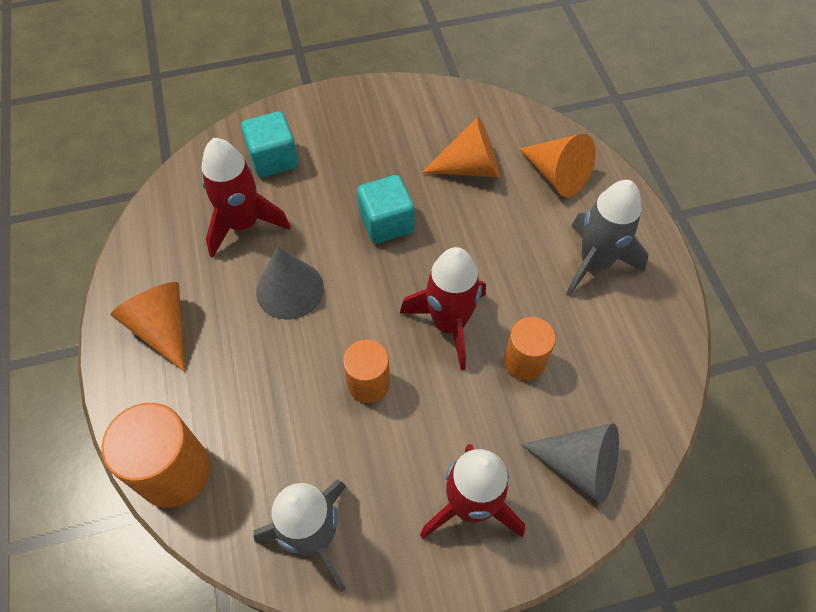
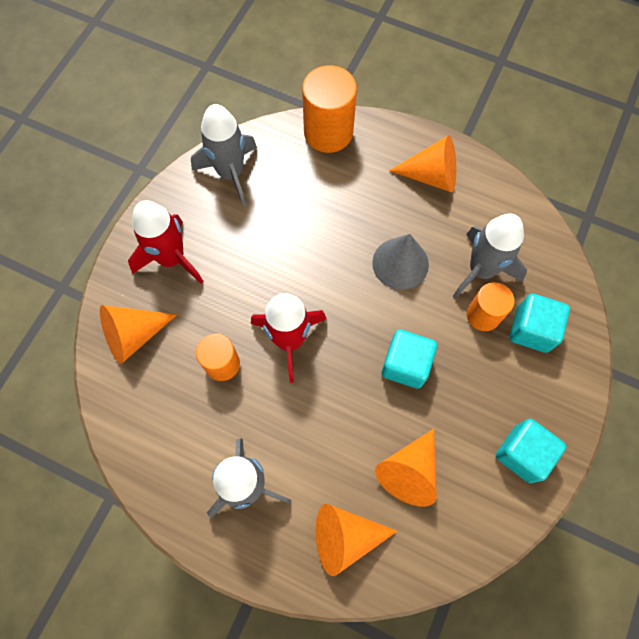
camera: 130 degrees right, 10 degrees up
red rocket [202,138,291,258] -> grey rocket [453,214,527,299]
orange cylinder [343,339,390,403] -> orange cylinder moved to [467,282,514,331]
grey cone [521,423,619,504] -> orange cone [100,305,177,364]
none -> turquoise cube [496,419,566,483]

